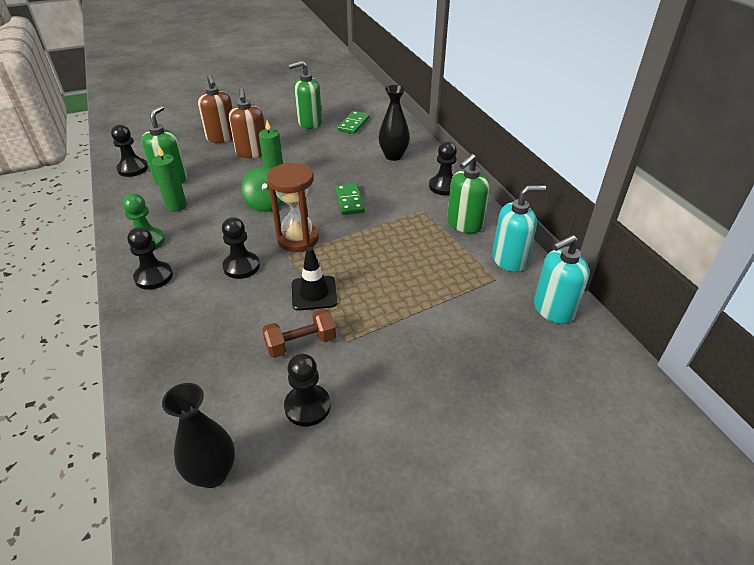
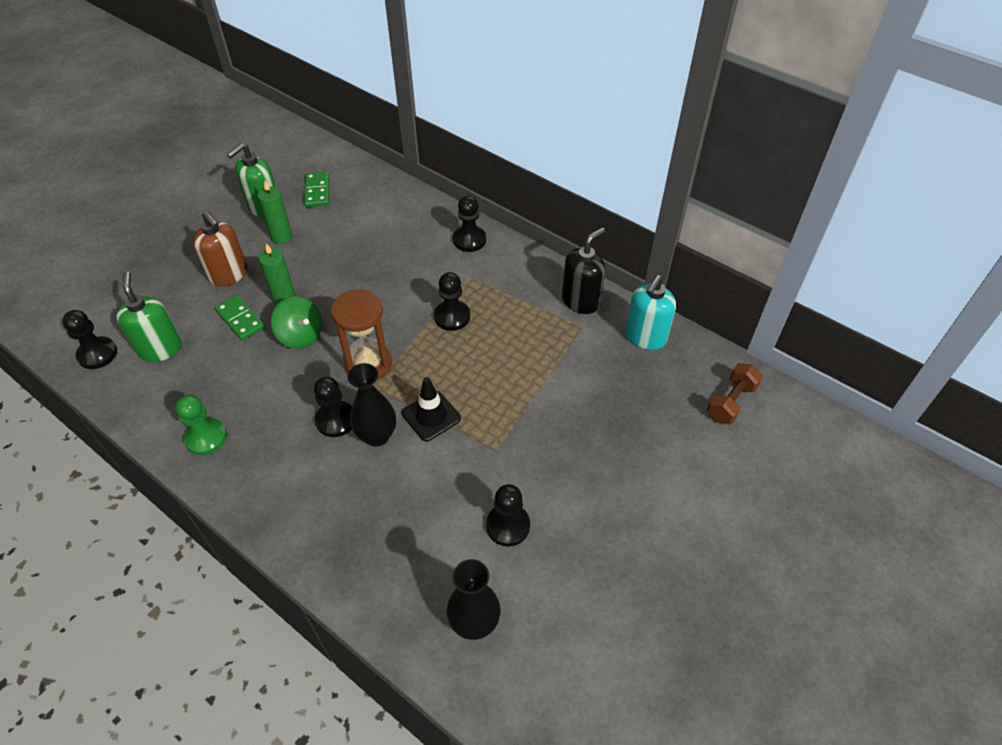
camera: 30 degrees left, 10 degrees up
black pawn [128,227,173,290] -> black pawn moved to [434,272,470,331]
green candle [152,146,187,212] -> green candle moved to [258,181,293,244]
brown soap dispenser [198,74,233,143] -> none
brown dumbbell [262,309,336,358] -> brown dumbbell moved to [707,363,763,425]
green domino [335,183,365,215] -> green domino moved to [215,295,265,341]
black vase [379,85,410,161] -> black vase moved to [347,363,396,447]
green soap dispenser [447,154,490,233] -> none
turquoise soap dispenser [492,185,546,272] -> black soap dispenser [562,227,606,314]

